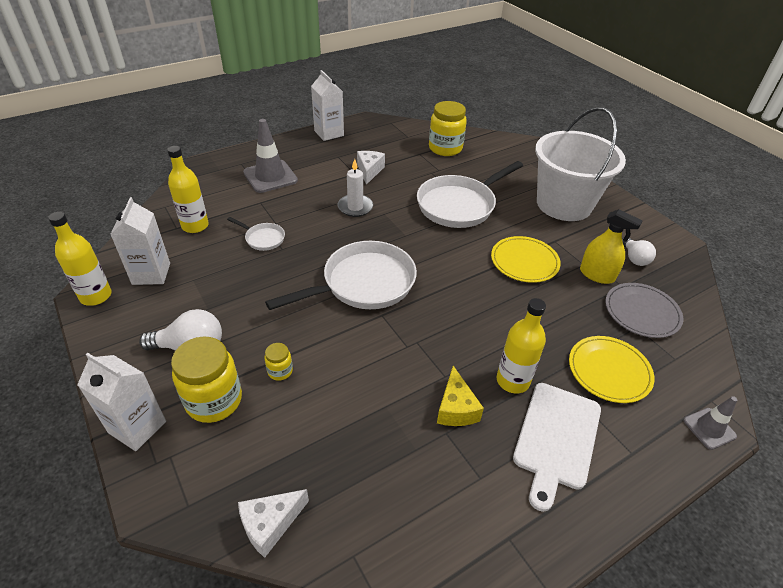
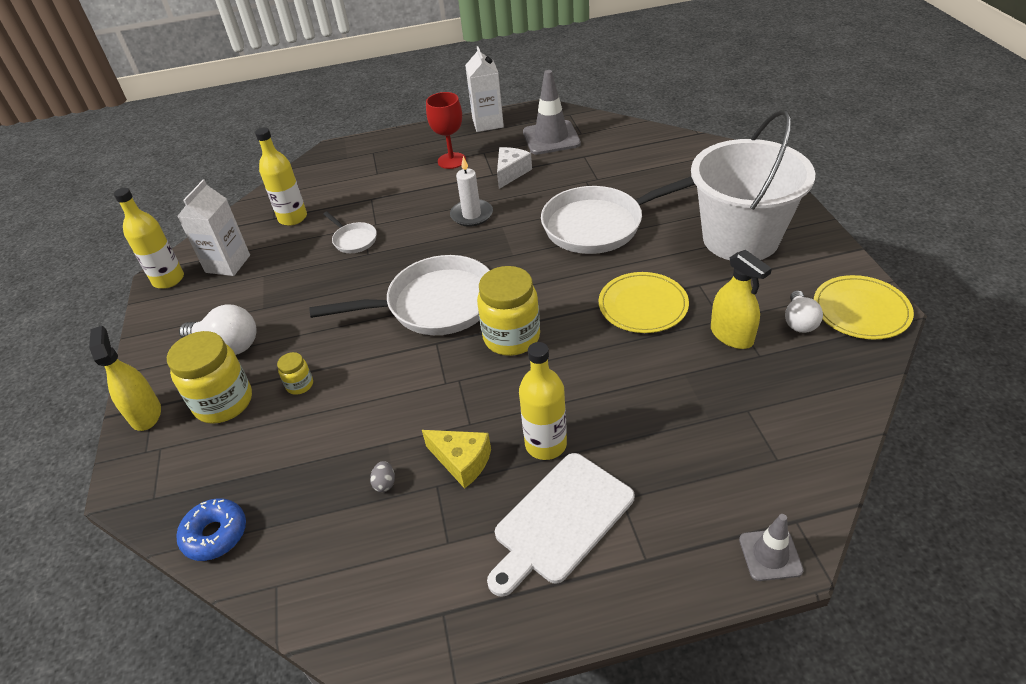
camera: 25 degrees right, 0 degrees up
white carton [77,353,166,451] -> yellow spray bottle [89,326,161,431]
white cheese [238,489,309,558] -> blue donut [177,498,246,561]
grey traffic cone [243,119,298,193] -> grey traffic cone moved to [523,70,581,155]
yellow jar [429,101,467,156] -> yellow jar moved to [477,266,540,356]
yellow cheese [437,366,484,426] -> yellow cheese turned 75 degrees counterclockwise [422,430,491,489]
yellow plate [569,336,654,403] -> yellow plate moved to [814,275,914,339]
grey plate [605,283,683,338] -> none
none -> grey egg [370,461,395,492]
none -> red goblet [426,92,466,169]

